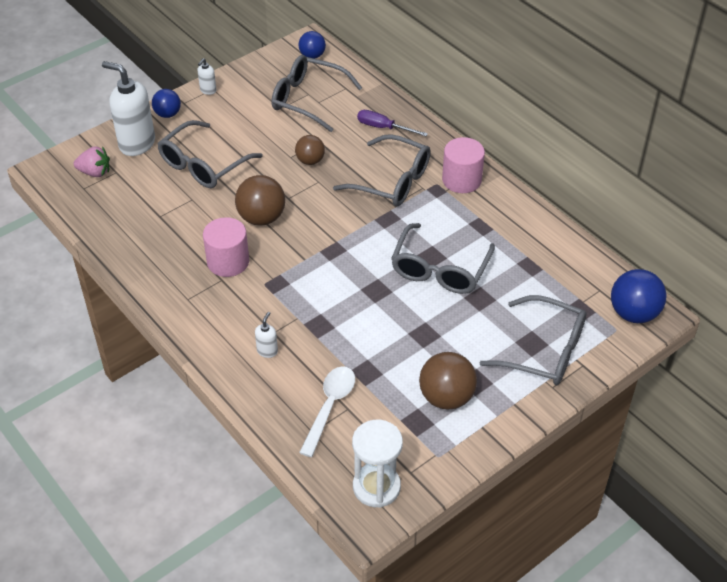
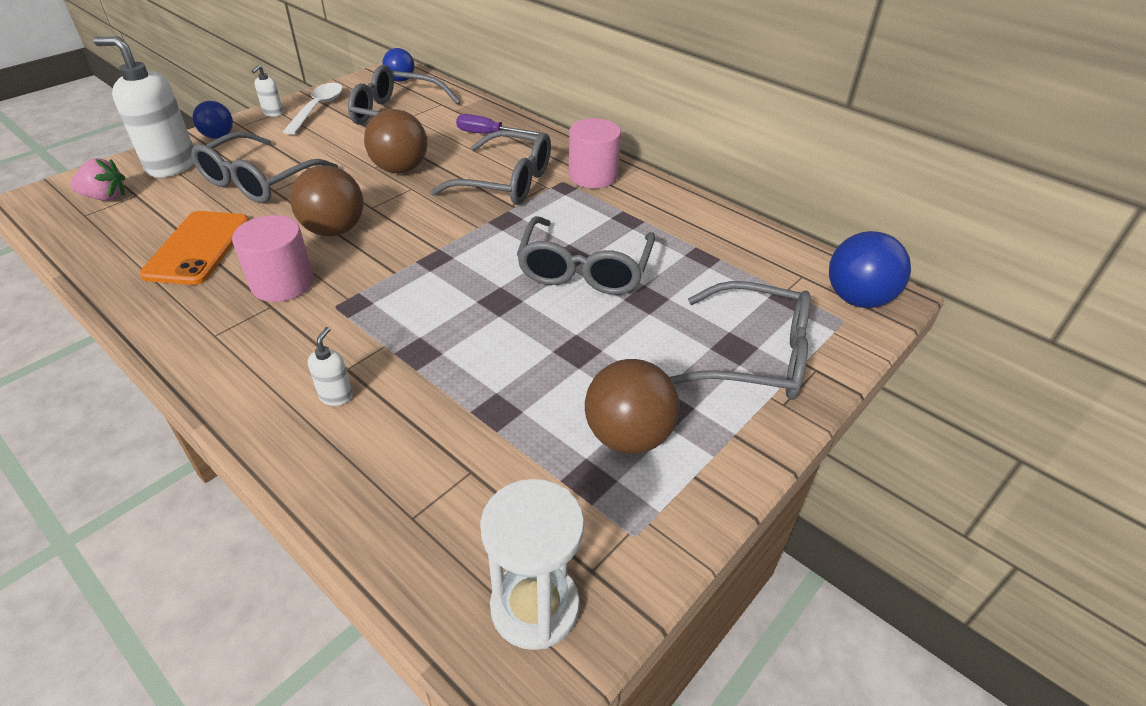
camera: 10 degrees left, 5 degrees down
brown ball [295,135,325,165] -> brown ball [364,109,427,173], size x1.60
white spoon [299,366,355,457] -> white spoon moved to [283,83,343,135]
none -> orange phone [139,211,249,285]

